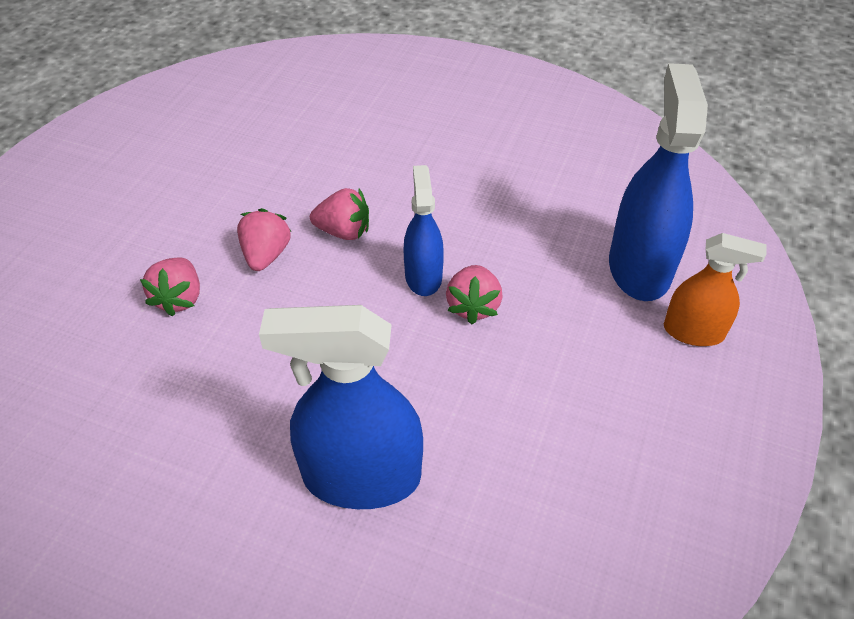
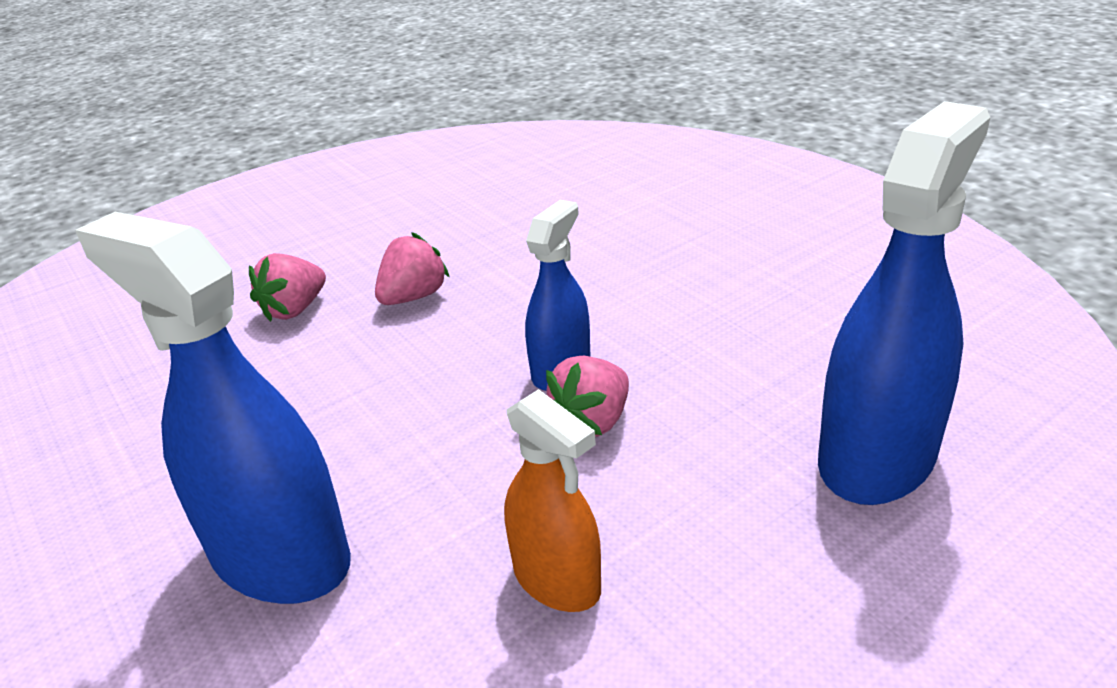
camera: 35 degrees right, 15 degrees down
pink strawberry [310,188,369,240] -> none
orange spray bottle [664,233,767,346] -> orange spray bottle moved to [504,389,601,612]

